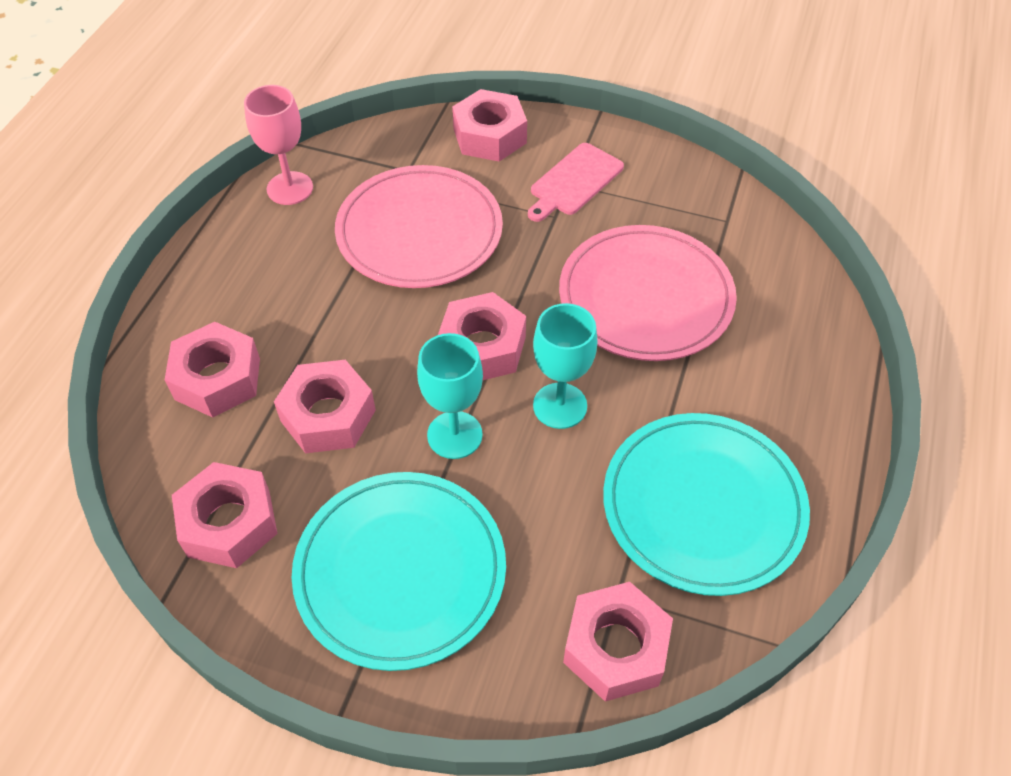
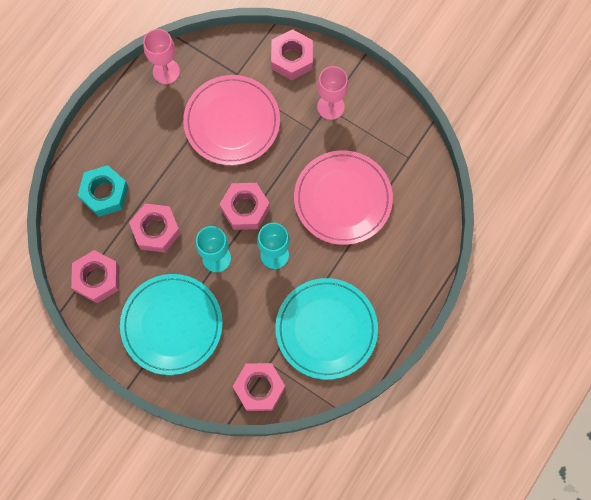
camera: 15 degrees right, 20 degrees up
pink nut [165,322,260,418] -> turquoise nut [77,165,129,217]
pink cutting board [528,143,624,222] -> pink goblet [317,66,348,120]

